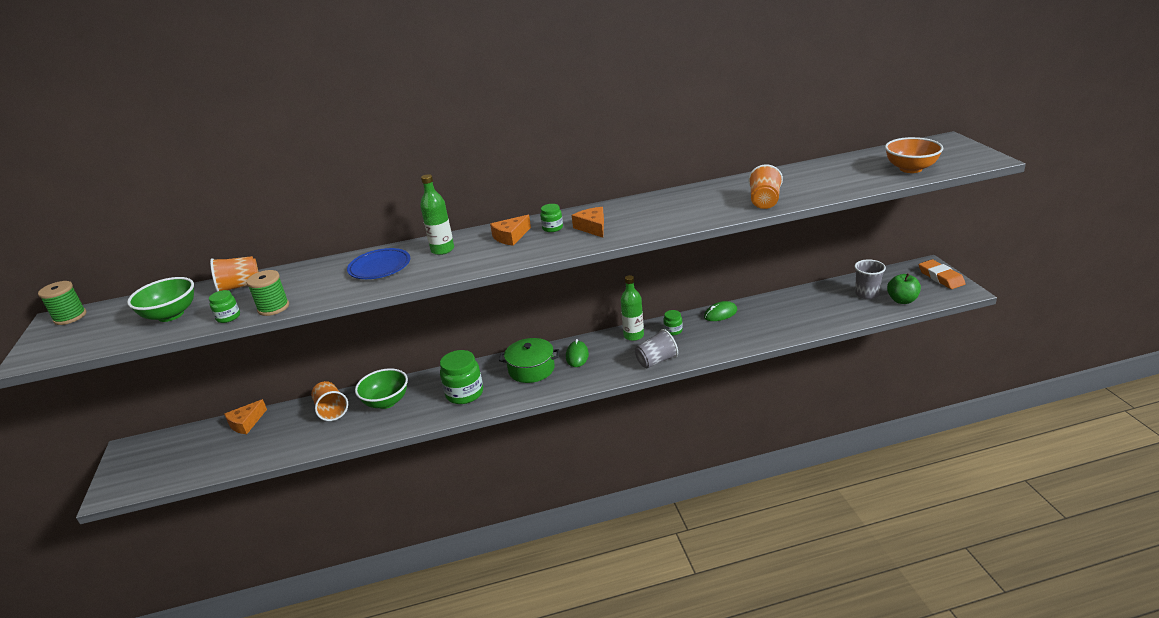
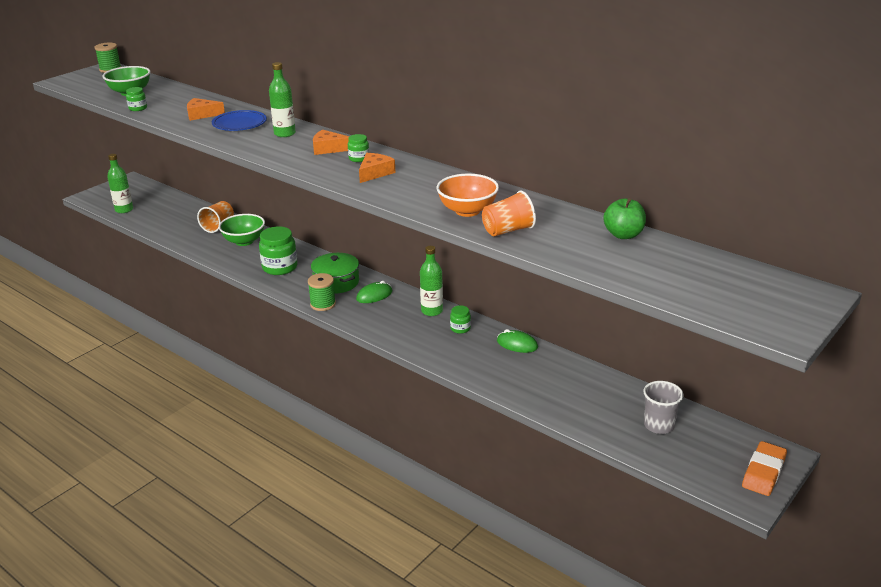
camera: 50 degrees right, 0 degrees up
orange cup [210,256,258,292] -> none
orange cheese [224,399,267,434] -> orange cheese moved to [187,98,225,121]
green spool [246,270,289,316] -> green spool moved to [308,273,336,311]
grey cup [635,329,678,368] -> none
orange bowl [885,137,943,173] -> orange bowl moved to [436,174,499,217]
green apple [887,273,921,304] -> green apple moved to [603,198,646,239]
none -> green bottle [107,154,133,213]

